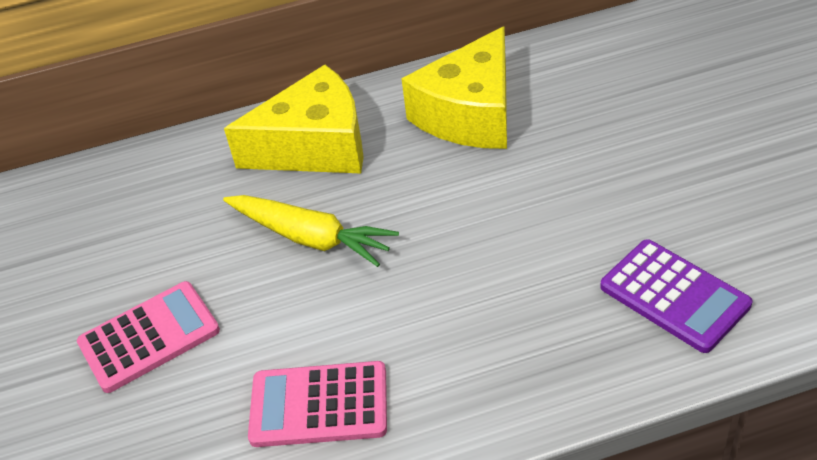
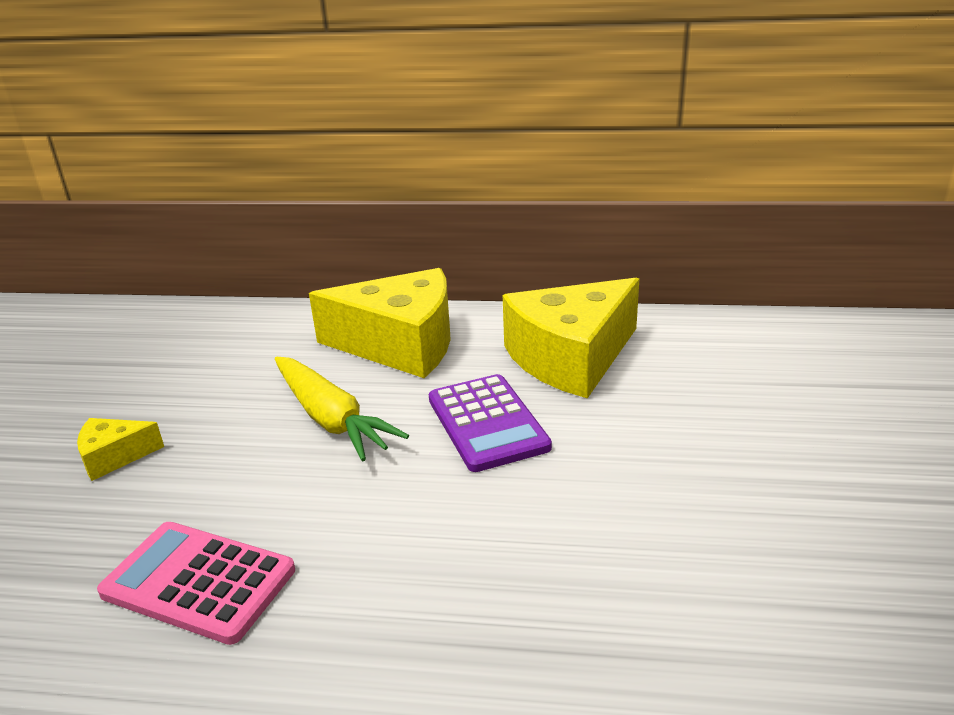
camera: 20 degrees right, 15 degrees down
pink calculator [77,281,220,393] -> yellow cheese [77,418,164,481]
purple calculator [600,239,752,353] -> purple calculator moved to [429,374,552,472]

